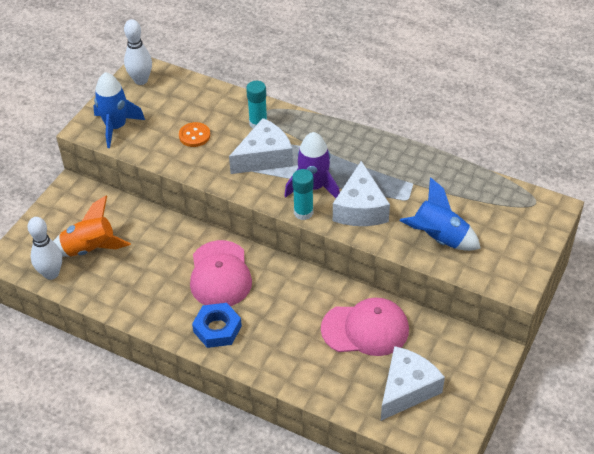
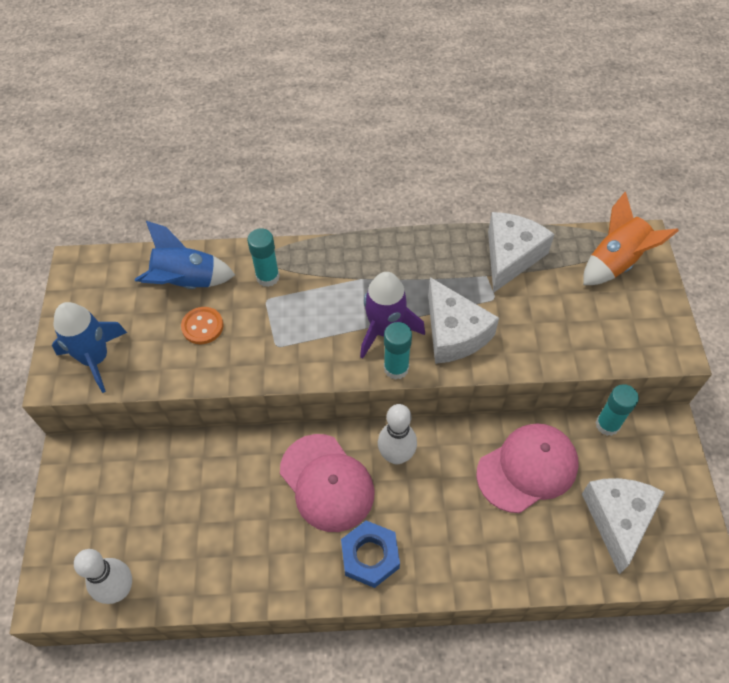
camera: 30 degrees left, 10 degrees up
orange rocket [53,196,131,257] -> orange rocket moved to [583,191,679,285]
white bowling pin [124,19,152,85] -> white bowling pin moved to [378,404,417,465]
white cheese [229,118,293,174] -> white cheese moved to [488,212,554,293]
blue rocket [399,177,481,251] -> blue rocket moved to [135,221,235,289]
none -> turquoise glue stick [596,384,639,436]

